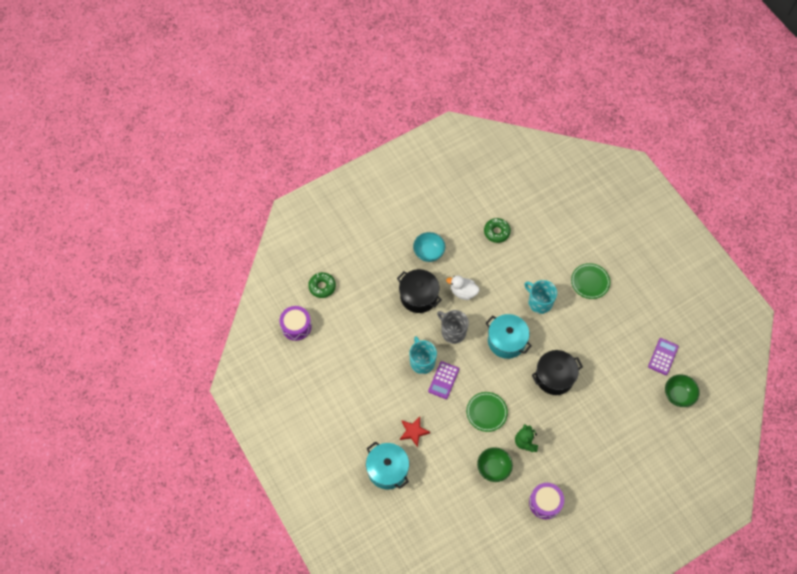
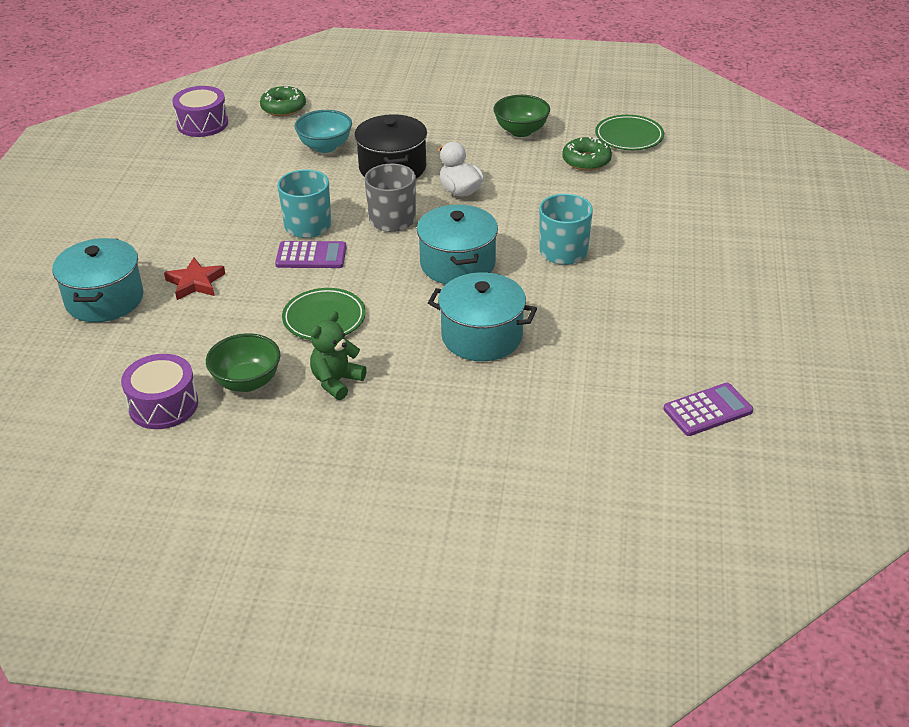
camera: 40 degrees right, 25 degrees down
turquoise bowl [413,232,445,262] -> turquoise bowl moved to [294,110,352,153]
purple calculator [428,361,459,399] -> purple calculator turned 150 degrees counterclockwise [275,241,347,268]
purple drum [529,483,564,519] -> purple drum moved to [121,354,198,429]
black pot [532,350,583,395] -> turquoise pot [428,272,537,361]
green plate [571,263,610,299] -> green plate moved to [595,115,664,150]
green bowl [665,374,700,407] -> green bowl moved to [494,95,550,137]

